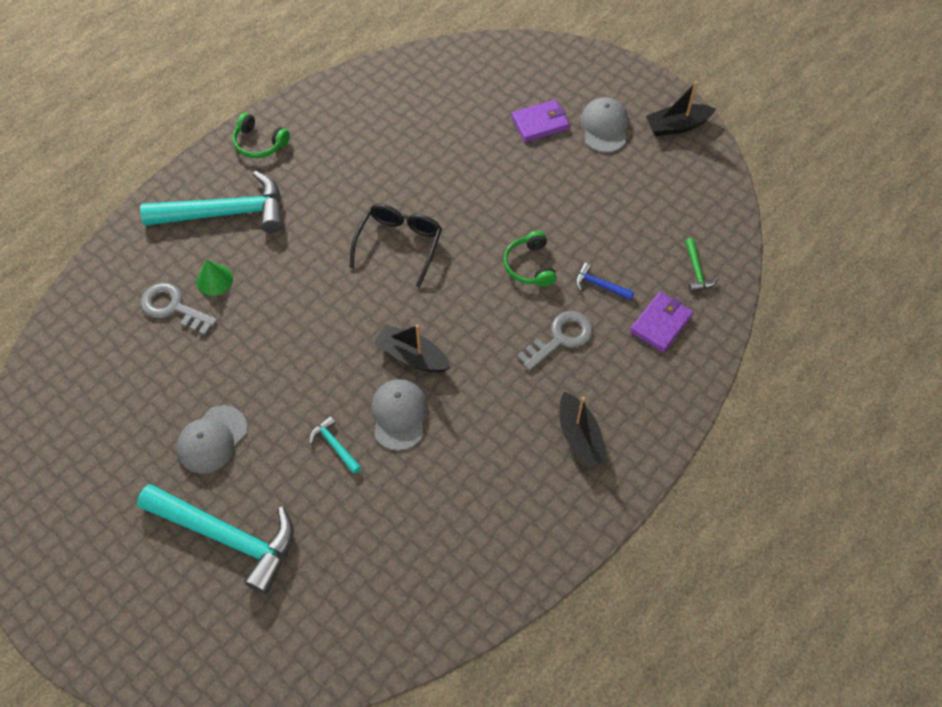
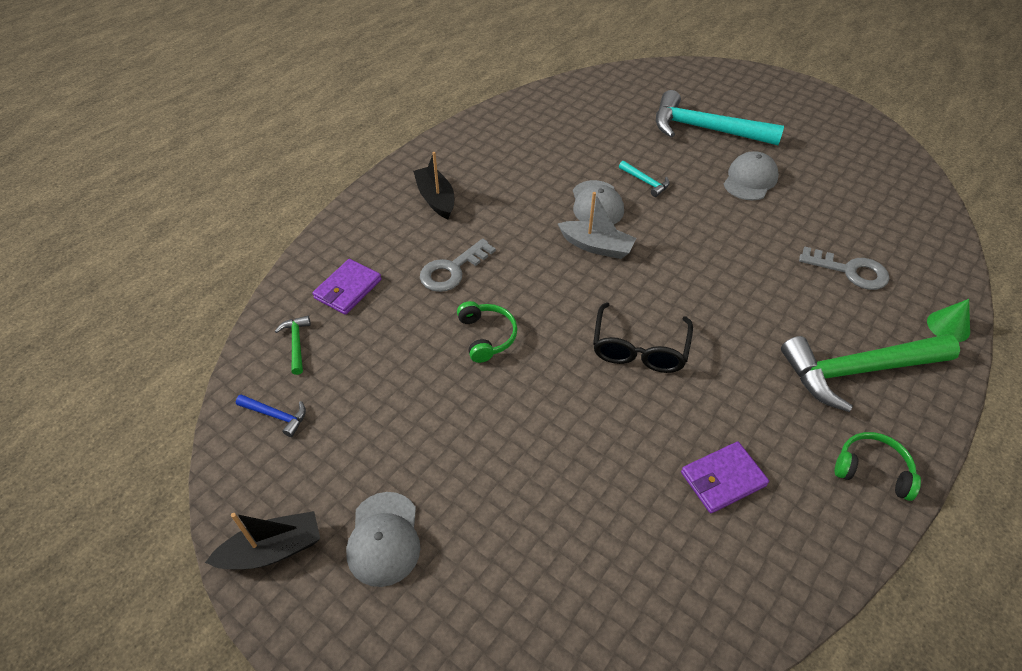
camera: 175 degrees right, 10 degrees down
turquoise hammer [140,171,283,233] -> green hammer [781,334,960,412]
green cone [196,259,233,296] -> green cone moved to [927,299,970,342]
black boat [374,324,451,372] -> grey boat [557,192,636,259]
purple wallet [511,100,570,142] -> purple wallet moved to [681,442,769,513]
blue hammer [575,263,634,301] -> blue hammer moved to [236,394,306,437]

